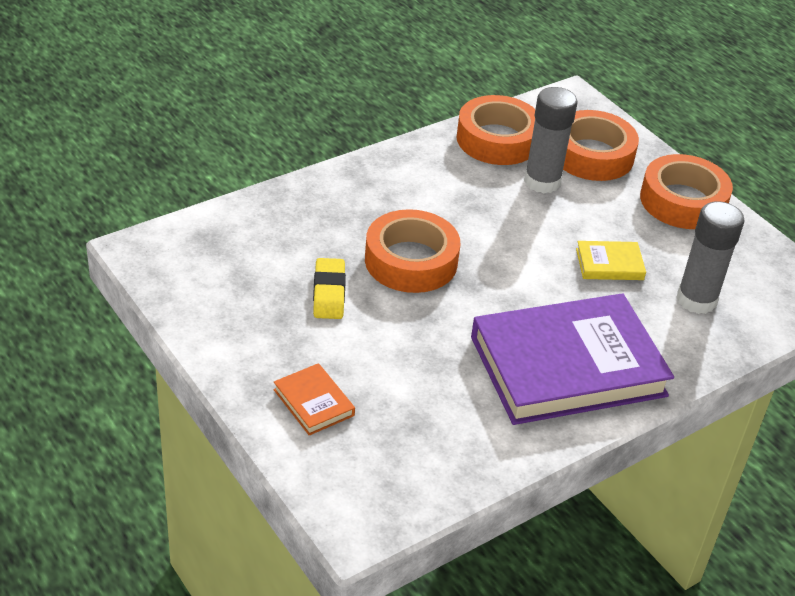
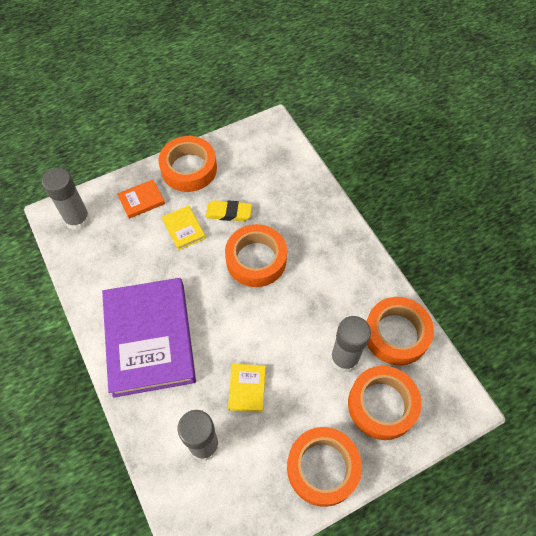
camera: 100 degrees right, 20 degrees up
none -> grey glue stick [42,168,91,230]
none -> orange tape [158,136,217,192]
none -> yellow book [162,205,206,251]

